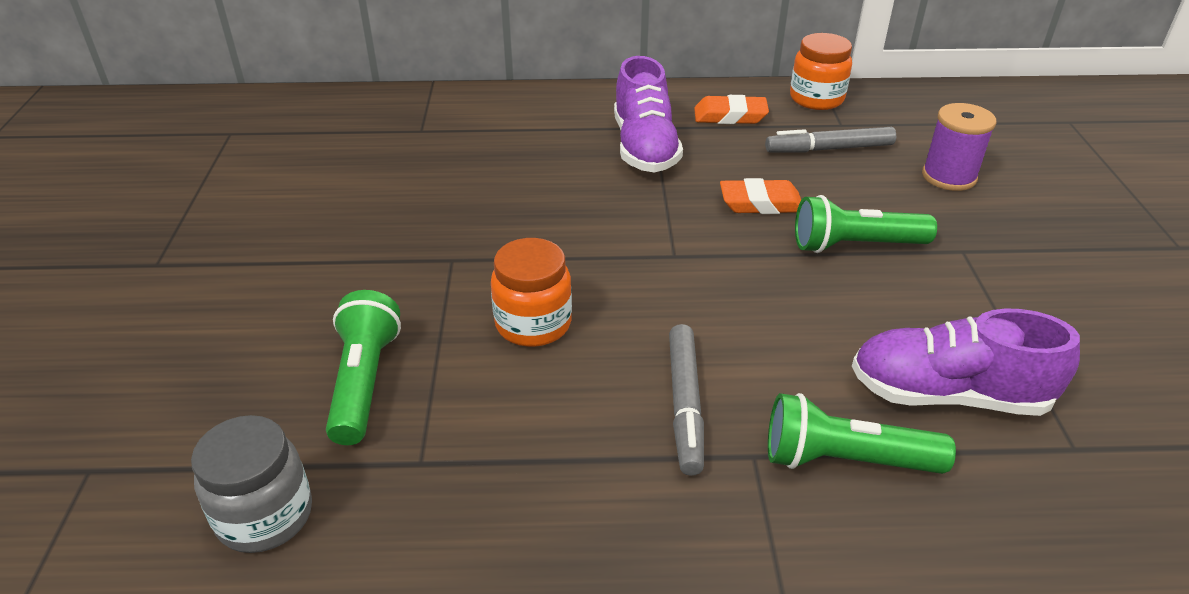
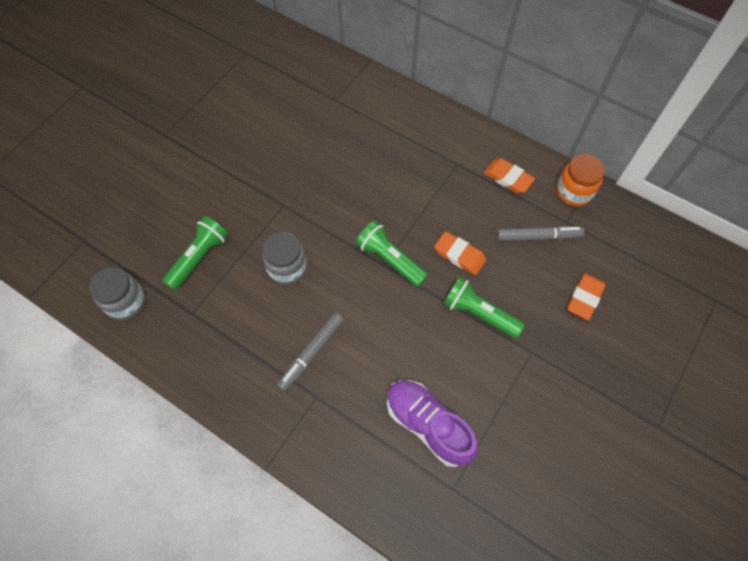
camera: 35 degrees right, 25 degrees up
orange jar [491,238,572,347] -> grey jar [262,232,307,285]
purple shoe [614,56,683,172] -> none
grey marker [765,127,896,152] -> grey marker turned 150 degrees clockwise [497,226,584,241]
green flashlight [768,393,956,474] -> green flashlight moved to [356,221,428,287]
purple spool [922,103,996,191] -> orange eraser [567,273,605,320]

